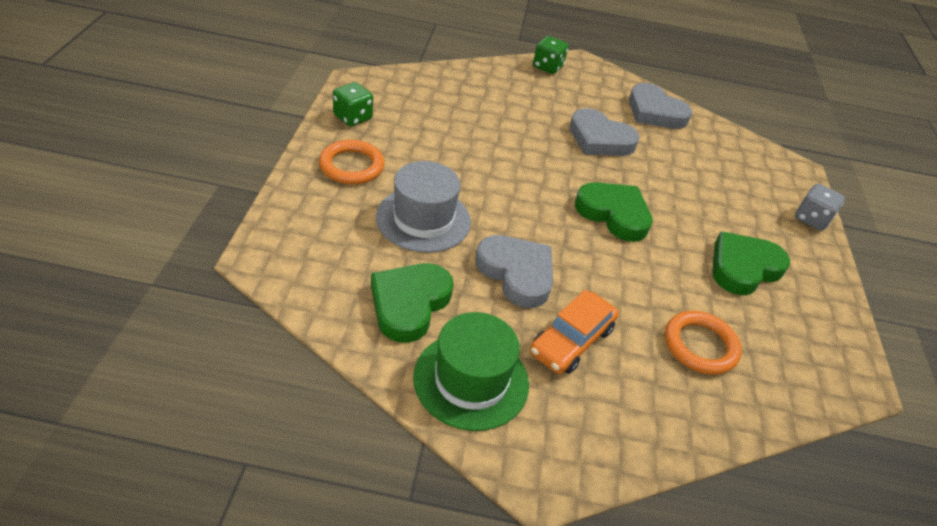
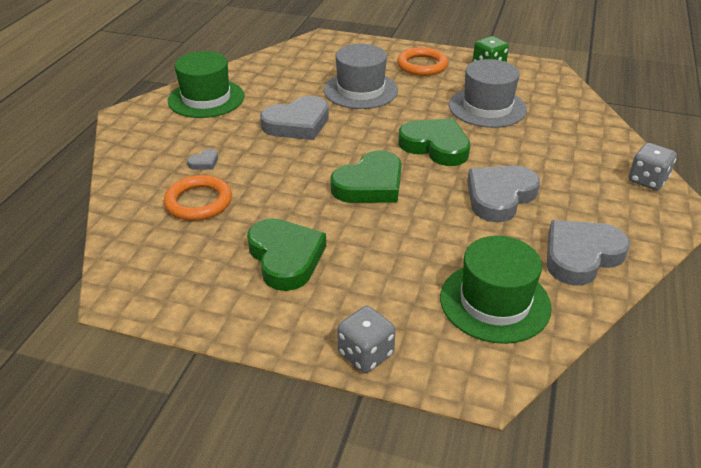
camera: 105 degrees right, 5 degrees down
green heart [371,263,454,342] -> green heart moved to [398,119,470,166]
orange car [530,290,619,374] -> none
green dice [533,36,569,74] -> grey dice [628,143,677,190]
none -> grey heart [187,149,218,170]
none -> green hat [440,236,552,344]
none -> grey hat [449,59,527,128]

